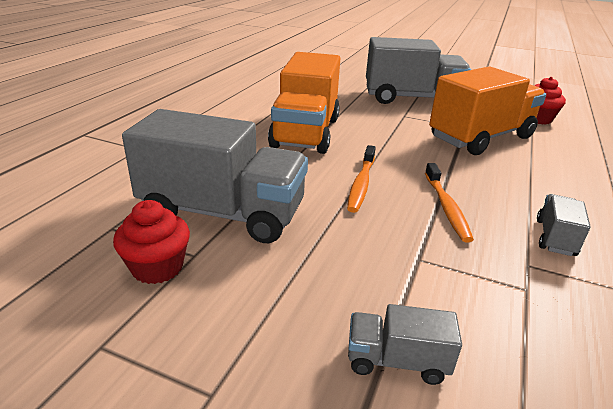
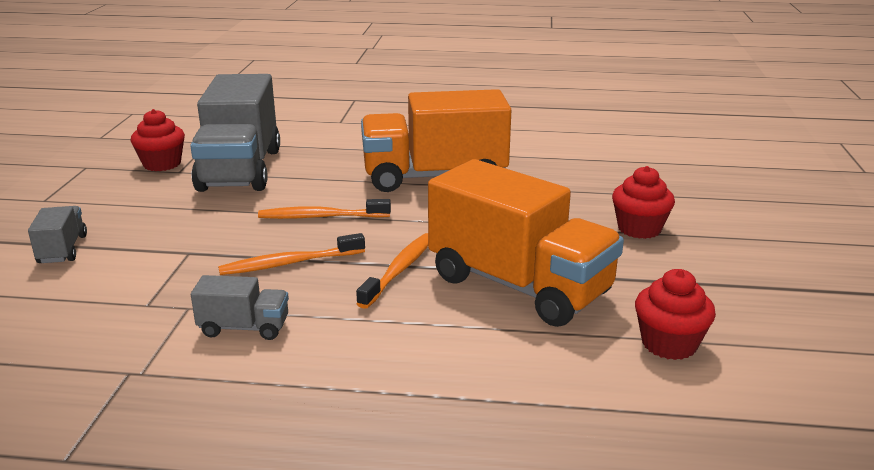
camera: 75 degrees right, 5 degrees down
grey truck [366,37,471,104] -> red cupcake [612,166,675,239]
none -> orange toothbrush [356,233,428,309]

